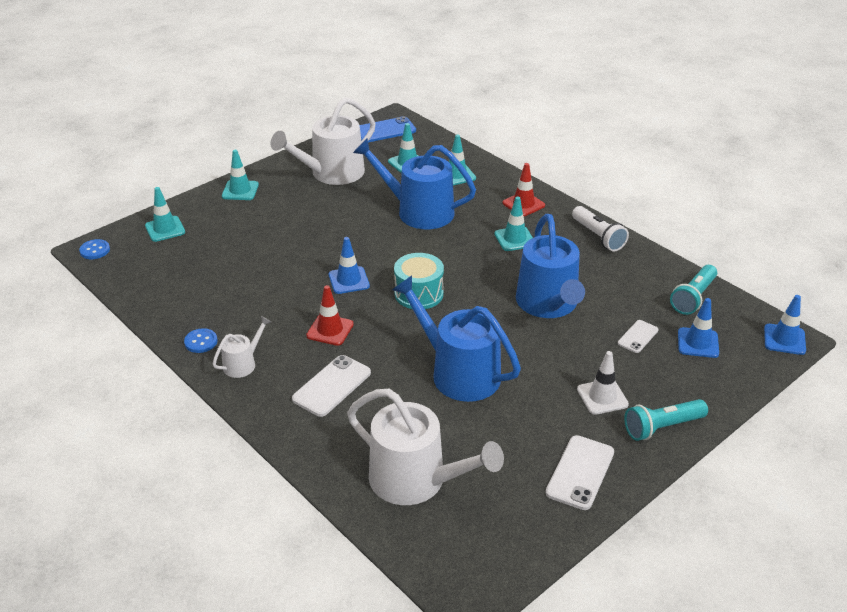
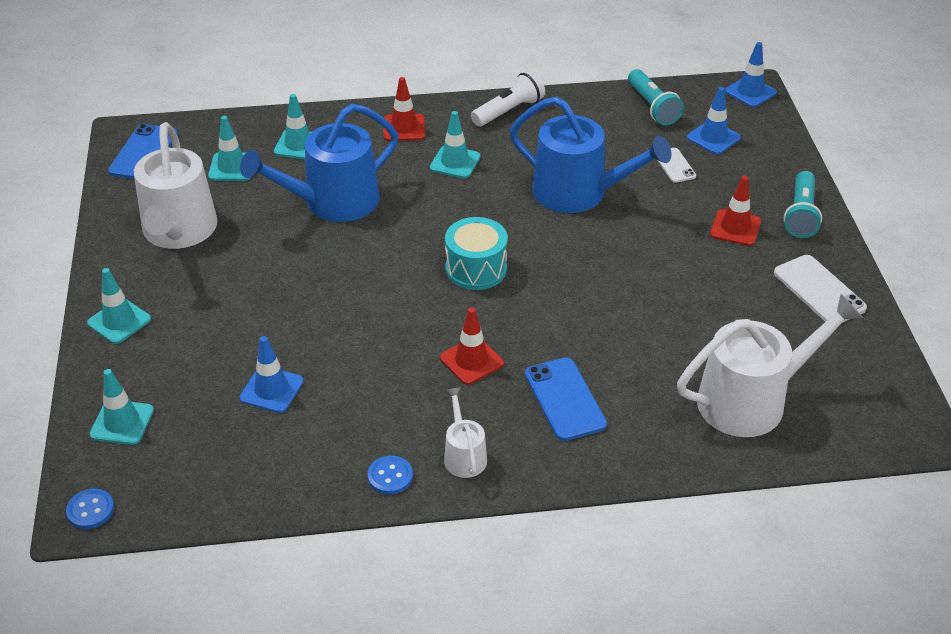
camera: 55 degrees left, 5 degrees up
white phone [292,355,371,417] -> blue phone [525,358,607,441]
blue traffic cone [329,237,370,294] -> blue traffic cone moved to [240,336,304,413]
blue watering can [392,276,521,402] -> none
white flashlight [572,206,629,251] -> white flashlight turned 45 degrees counterclockwise [471,70,545,127]
white traffic cone [577,351,629,415] -> red traffic cone [710,176,761,246]

